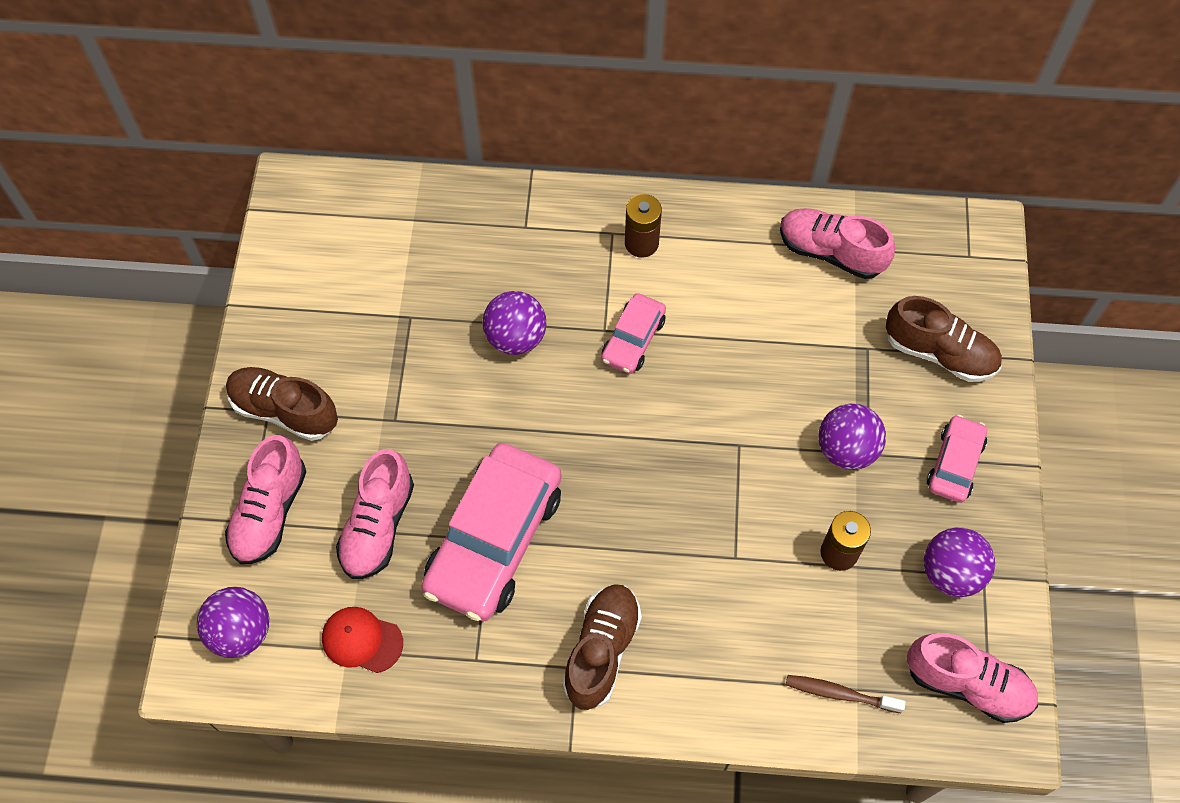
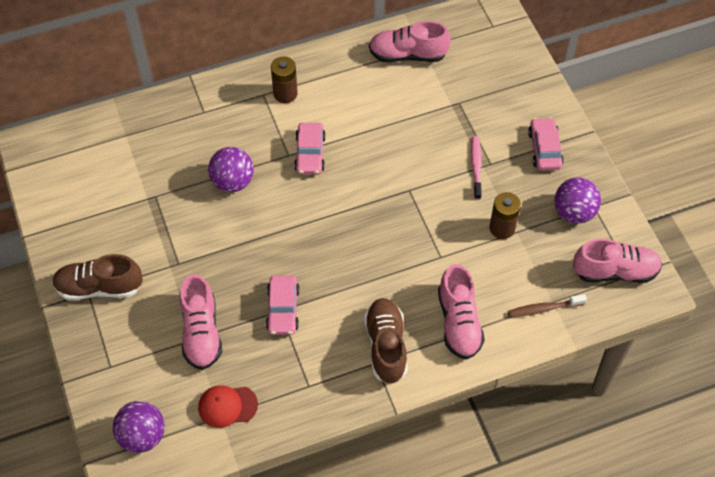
camera: 25 degrees left, 5 degrees down
pink shoe [225,435,306,564] -> pink shoe moved to [438,264,485,360]
pink car [421,443,561,621] -> pink car [266,276,300,335], size x0.51
purple ball [819,403,886,470] -> pink toothbrush [471,136,482,200]
brown shoe [886,296,1002,382] -> none

